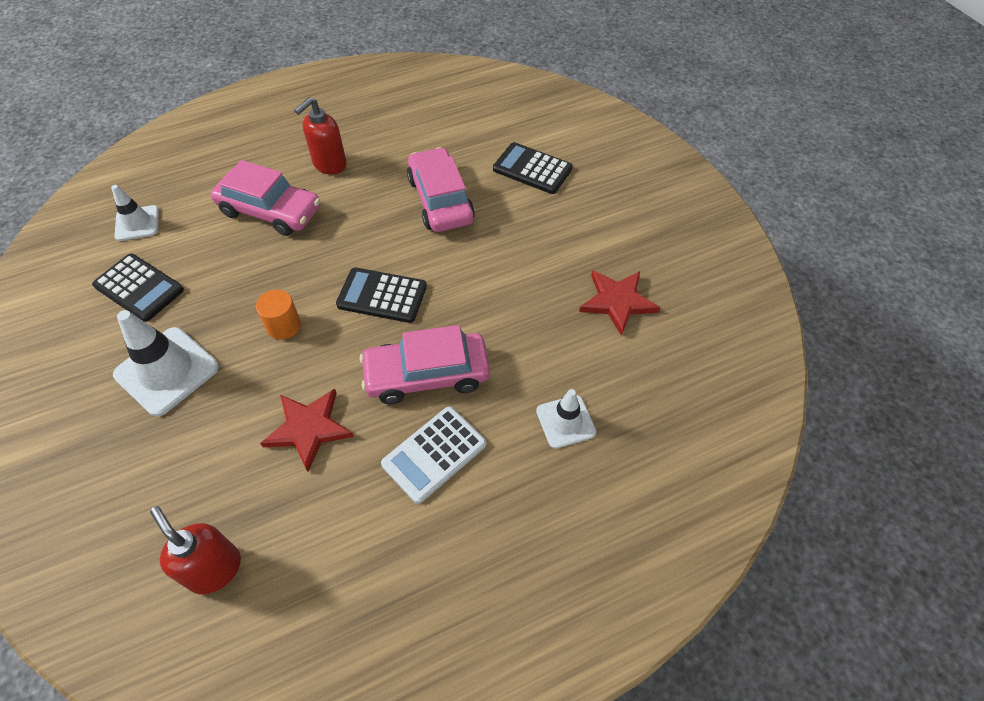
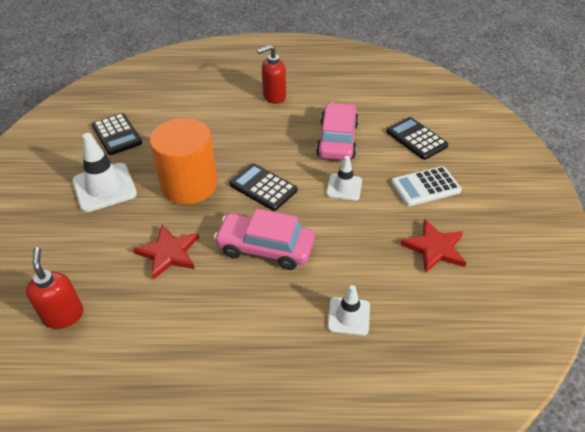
camera: 25 degrees right, 10 degrees down
white traffic cone [111,185,159,241] -> white traffic cone moved to [326,156,362,201]
pink car [211,160,320,236] -> none
orange cylinder [256,290,301,340] -> orange cylinder [149,118,218,204], size x2.27
white calculator [381,406,486,504] -> white calculator moved to [391,166,462,206]

